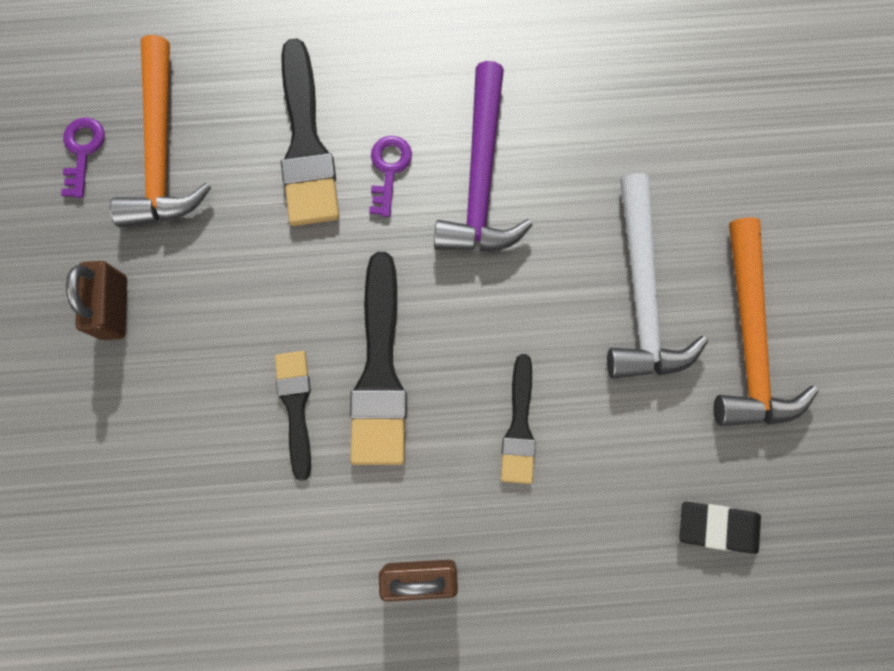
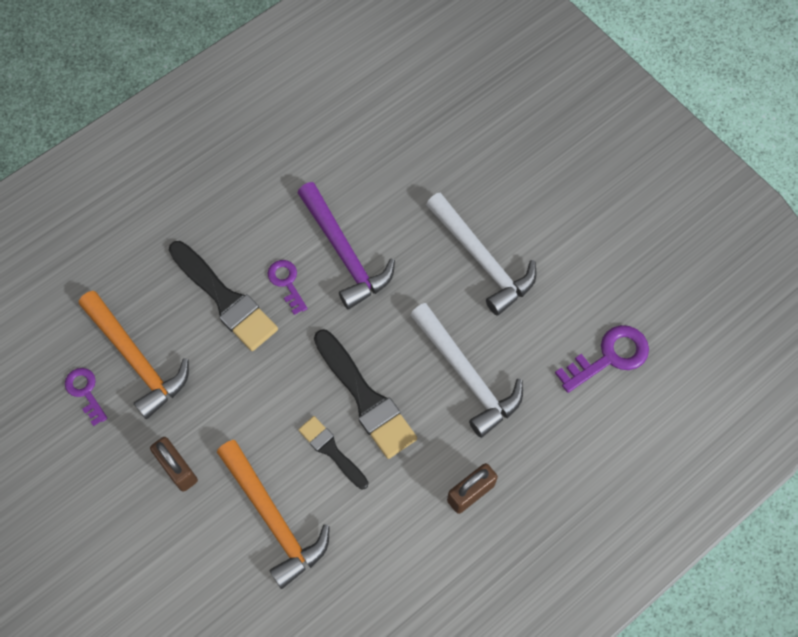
camera: 35 degrees left, 10 degrees down
black brush [501,354,536,484] -> white hammer [410,303,523,438]
black eraser [679,501,761,554] -> purple key [555,325,649,393]
orange hammer [713,218,818,426] -> orange hammer moved to [217,440,330,589]

